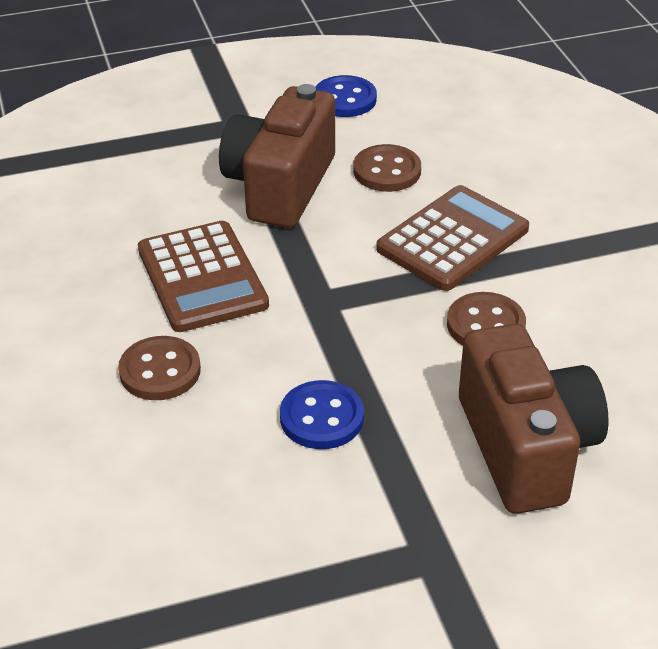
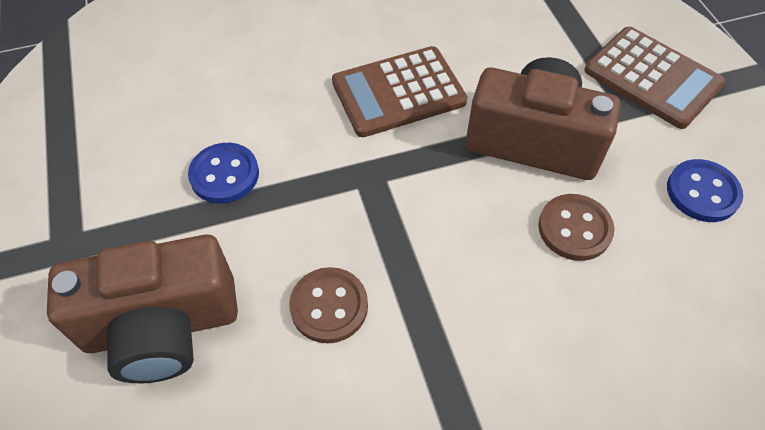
camera: 90 degrees right, 15 degrees up
brown button [118,336,201,400] -> none
brown calculator [376,185,529,291] -> brown calculator moved to [584,26,726,129]

